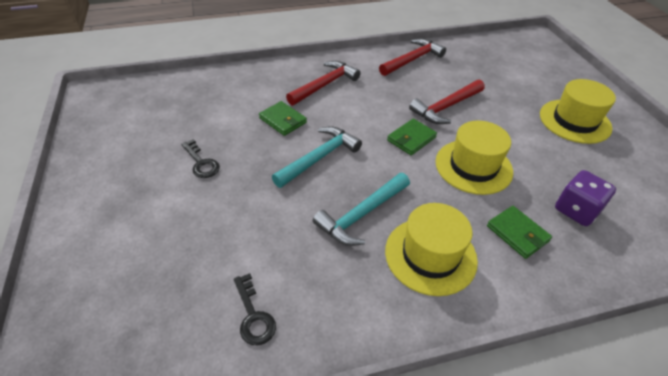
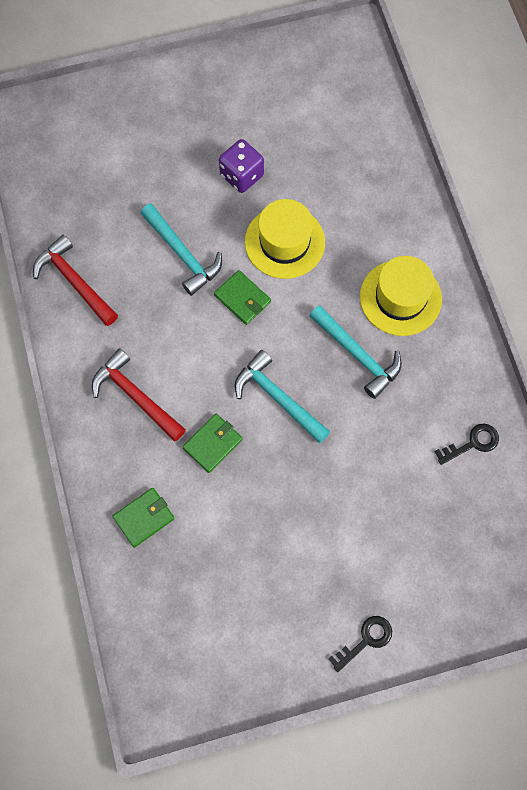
camera: 90 degrees left, 25 degrees up
black key [181,139,220,178] -> black key moved to [328,616,392,672]
red hammer [409,80,485,124] -> turquoise hammer [140,203,222,296]
green wallet [487,206,552,259] -> green wallet moved to [112,488,175,547]
yellow hat [540,79,616,144] -> none
purple dice [555,170,616,226] -> purple dice moved to [219,139,264,193]

